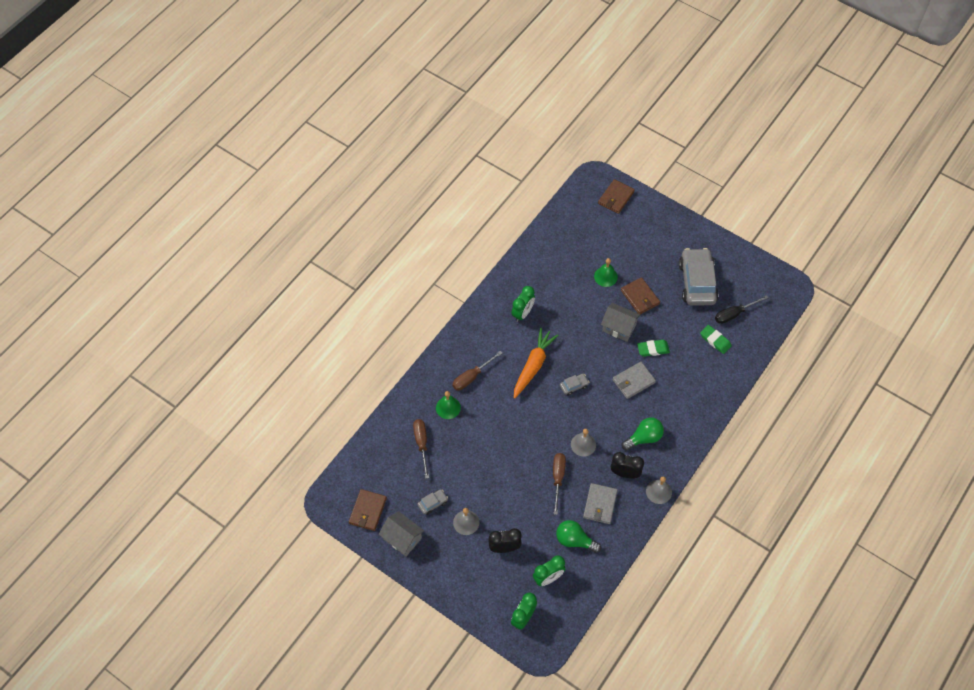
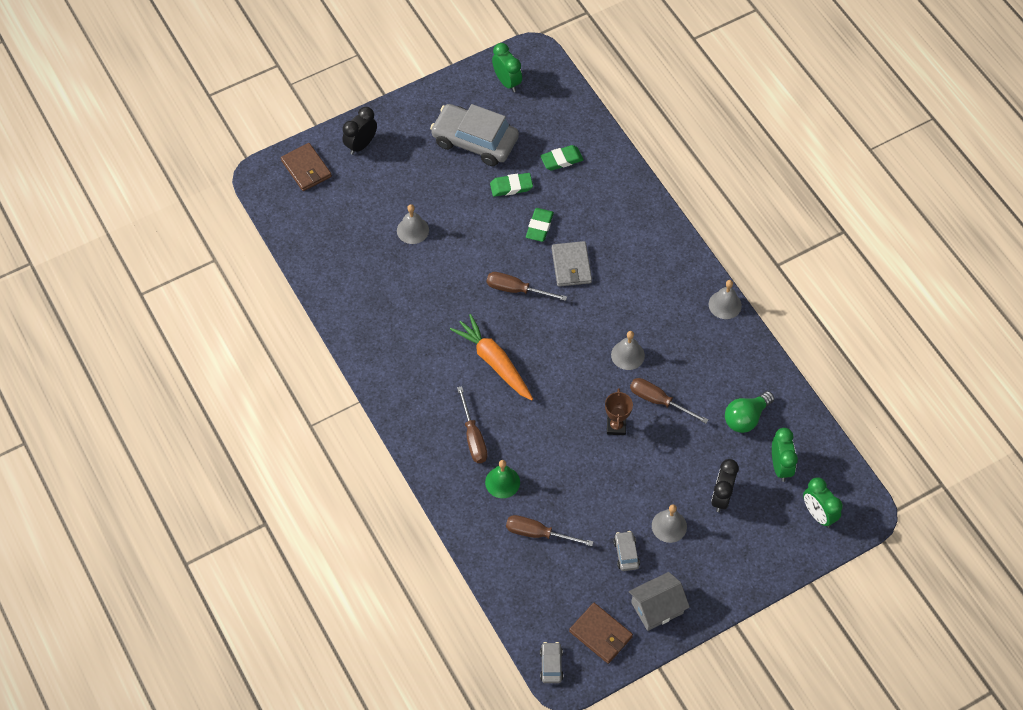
camera: 65 degrees left, 0 degrees up
green clock [511,286,535,322] -> green clock moved to [492,43,522,92]
grey car [560,374,589,396] -> grey car moved to [540,642,563,683]
grey wallet [583,483,618,524] -> none
green bell [594,258,618,287] -> grey bell [397,204,429,244]
grey house [601,303,641,342] -> none
black clock [611,452,644,479] -> black clock moved to [343,107,377,155]
brown wallet [621,277,660,314] -> none
green light bulb [621,417,664,450] -> none
black screwdriver [715,295,768,324] -> none
none -> brown screwdriver [487,272,567,301]
none -> green eraser [490,173,533,197]
none -> brown trophy [605,388,633,435]

